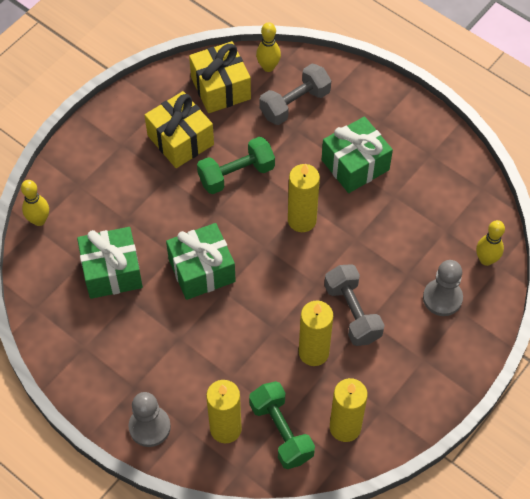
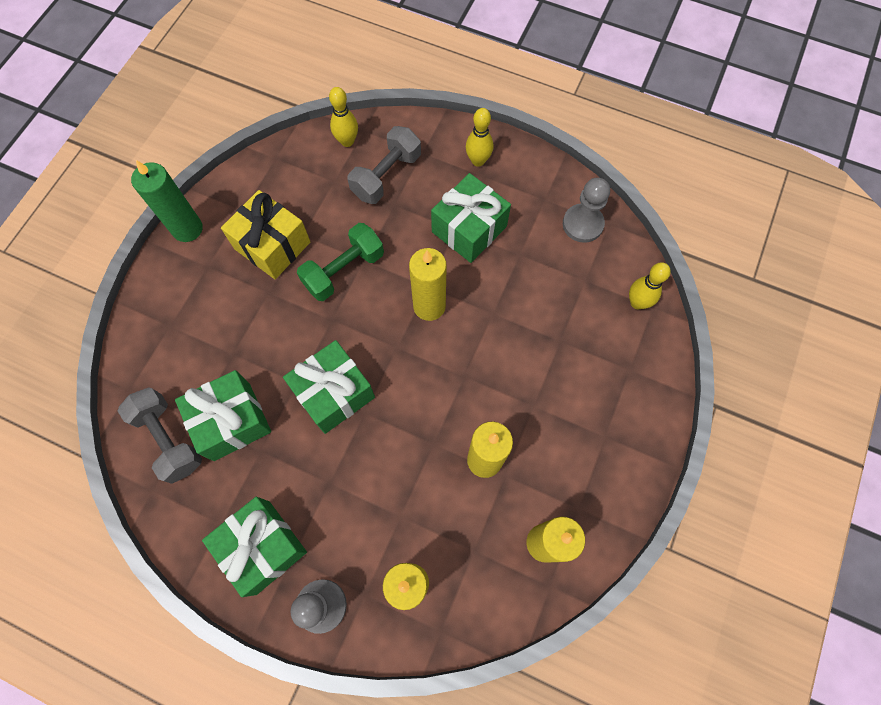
camera: 15 degrees left, 10 degrees up
yellow bowling pin [21,180,49,226] -> yellow bowling pin moved to [466,108,493,167]
yellow gift [189,41,251,113] -> none
green dumbbell [249,381,315,469] -> none
grey dumbbell [324,264,385,346] -> grey dumbbell moved to [118,387,202,484]
grey pawn [423,260,463,316] -> grey pawn moved to [563,178,610,243]
none -> green candle [131,160,203,242]
none -> green gift [202,497,307,597]

